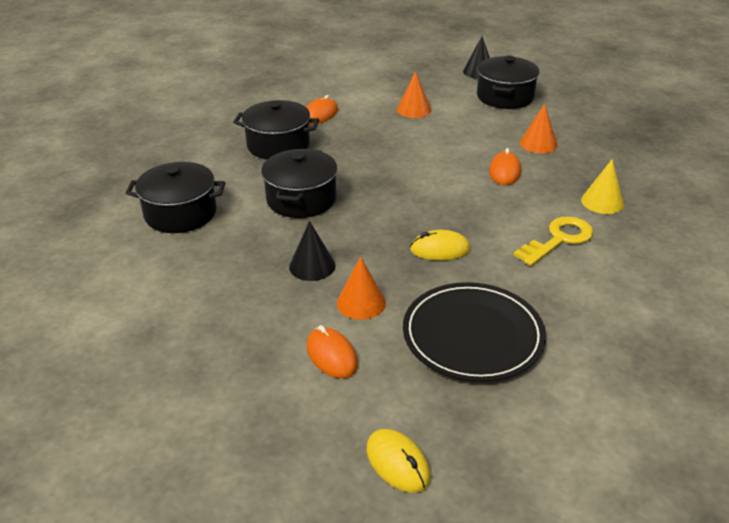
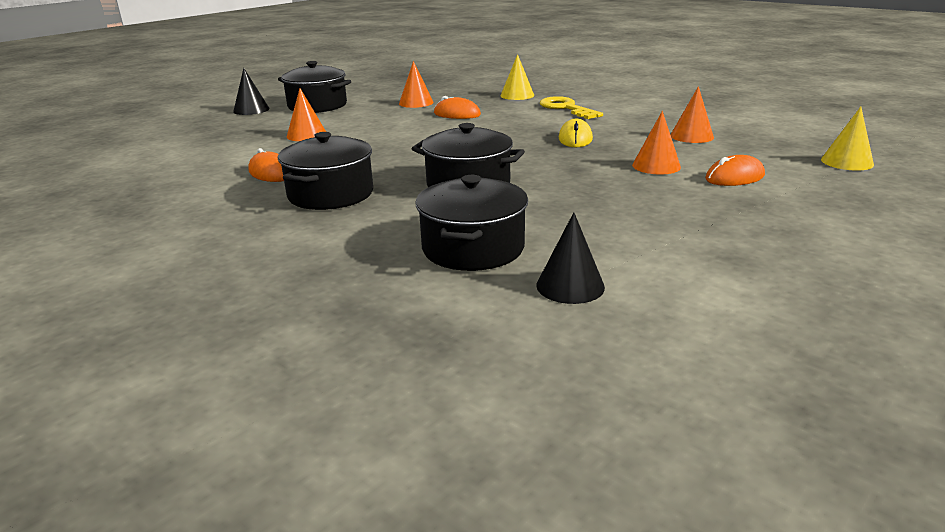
camera: 80 degrees left, 10 degrees down
black cone [289,221,336,281] -> black cone moved to [536,212,605,304]
yellow mouse [367,429,430,493] -> yellow cone [821,107,874,171]
black plate [403,282,546,382] -> orange cone [670,86,714,143]

